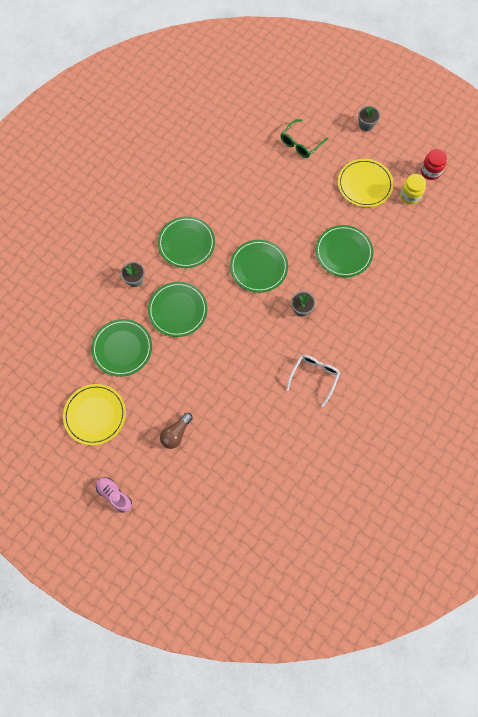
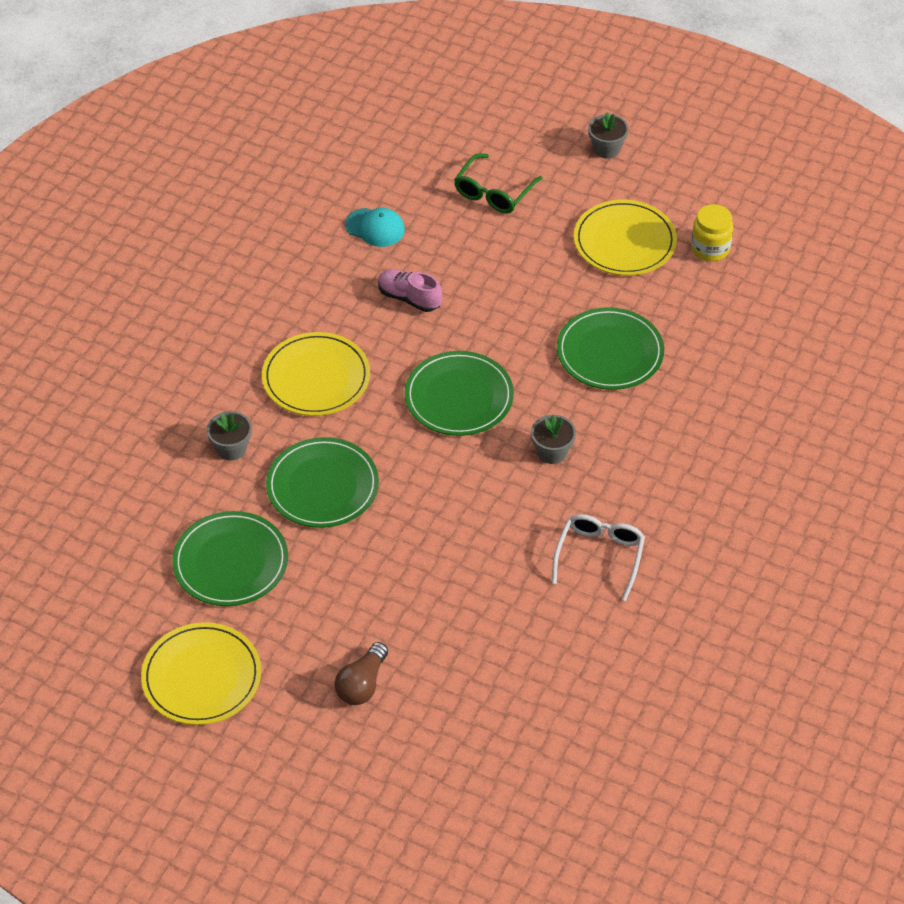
camera: 10 degrees left, 20 degrees down
pink shoe [96,477,132,513] -> pink shoe moved to [378,270,442,312]
green plate [158,216,215,268] -> yellow plate [262,332,370,416]
red jar [421,149,447,180] -> none
none -> turquoise cap [345,208,405,247]

